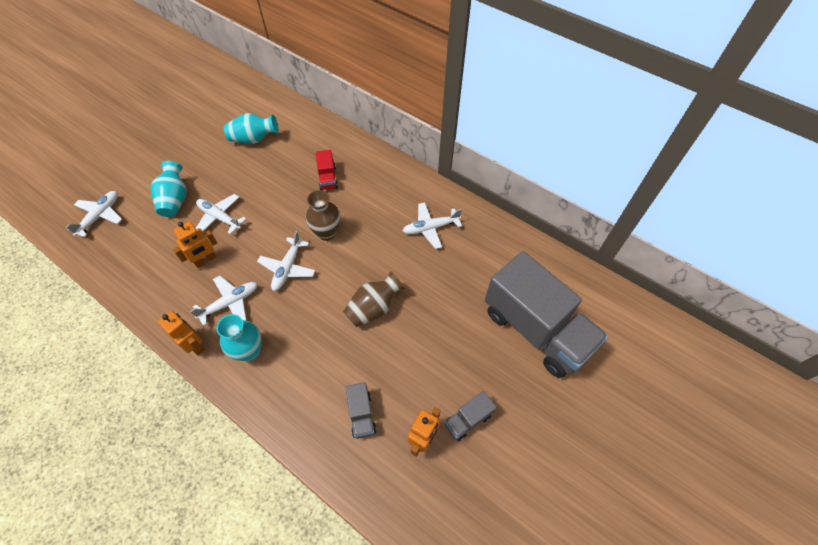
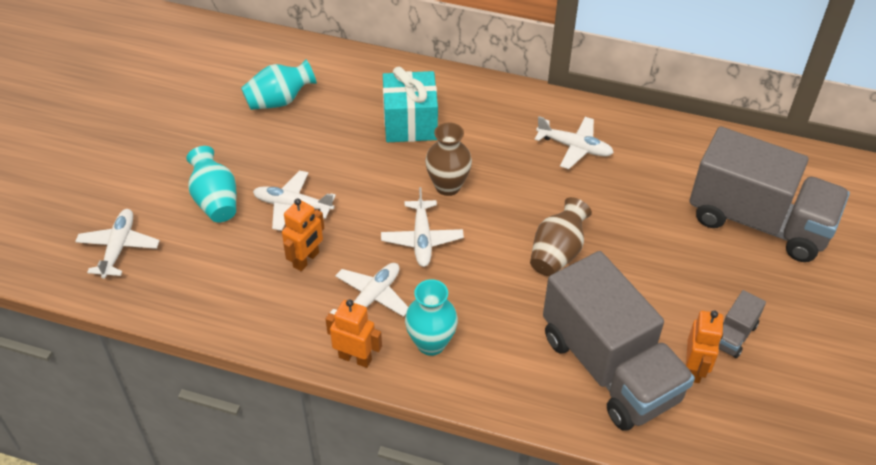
camera: 20 degrees left, 10 degrees down
red truck [316,150,338,190] -> turquoise gift [383,67,438,142]
grey truck [345,382,376,439] -> grey truck [543,251,695,431], size x2.48
white plane [403,202,462,249] -> white plane turned 120 degrees counterclockwise [534,116,614,169]

